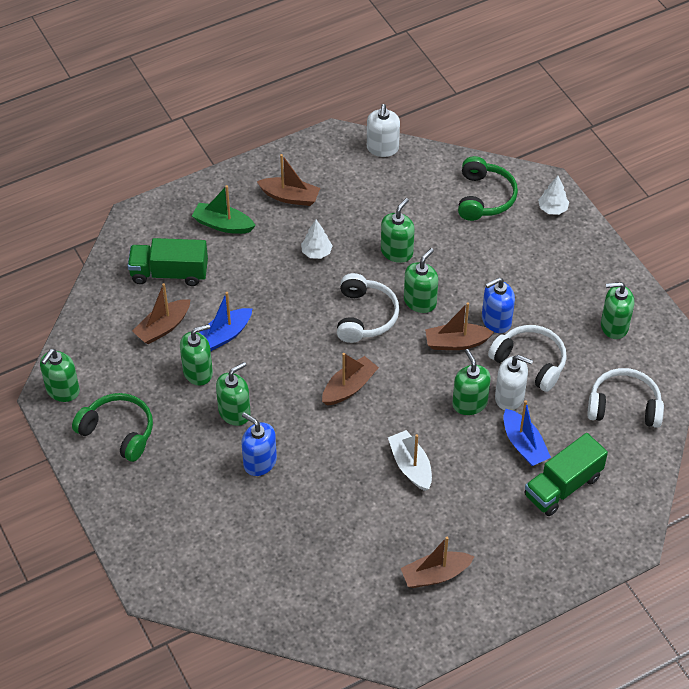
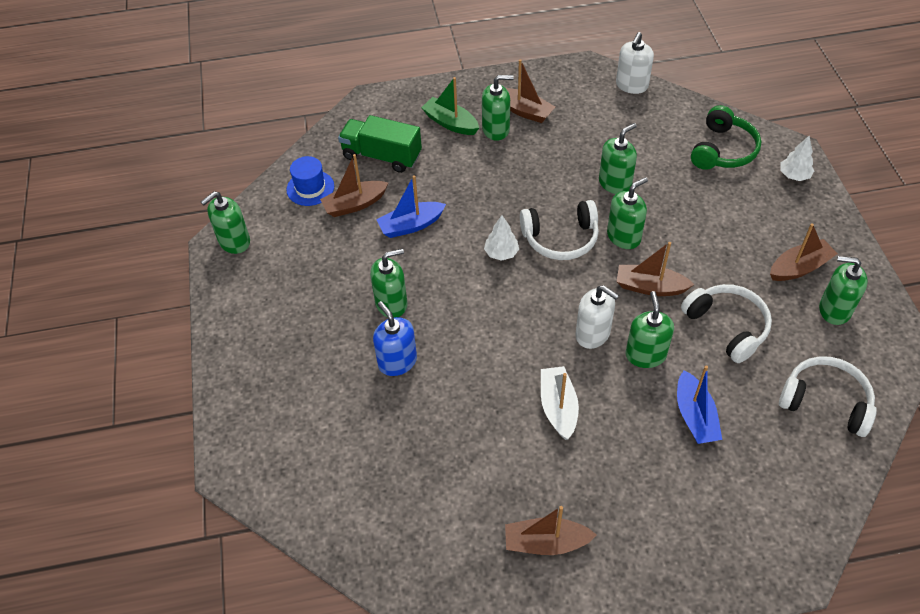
camera: 20 degrees right, 0 degrees up
green headphones [72,393,153,462] -> none
green soap dispenser [180,324,213,386] -> green soap dispenser moved to [482,75,514,141]
white tree [301,220,333,259] -> white tree moved to [484,215,519,261]
brown boat [322,353,379,405] -> brown boat moved to [770,224,838,281]
white headphones [337,273,399,343] -> white headphones turned 60 degrees clockwise [520,200,599,260]
blue soap dispenser [482,278,515,333] -> none
white soap dispenser [495,355,533,410] -> white soap dispenser moved to [575,285,619,349]
green truck [524,433,608,516] -> none
none -> blue hat [286,156,334,206]

